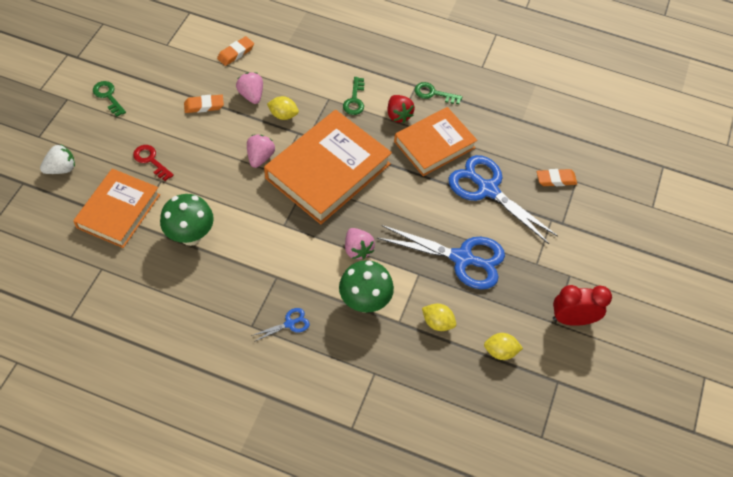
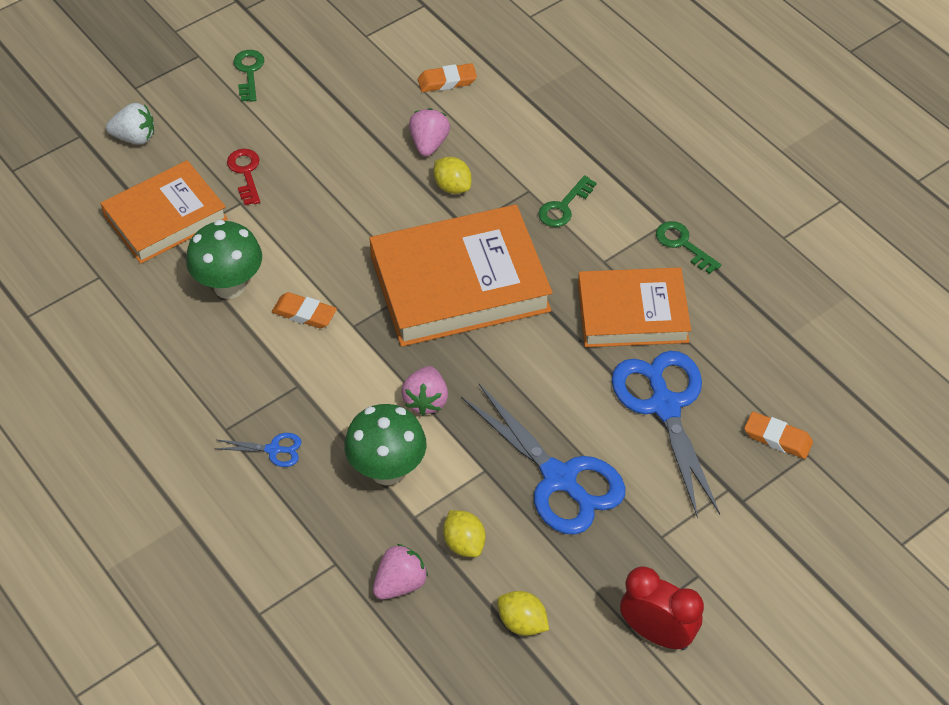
camera: 35 degrees right, 5 degrees down
orange eraser [184,95,224,113] -> orange eraser moved to [272,292,337,329]
pink strawberry [247,135,275,168] -> pink strawberry moved to [373,544,428,599]
red strawberry [387,95,415,123] -> none

